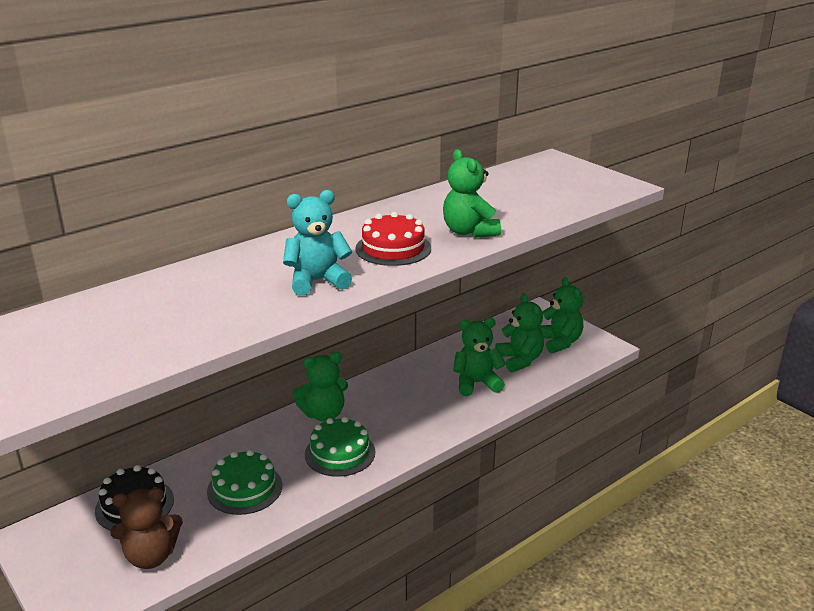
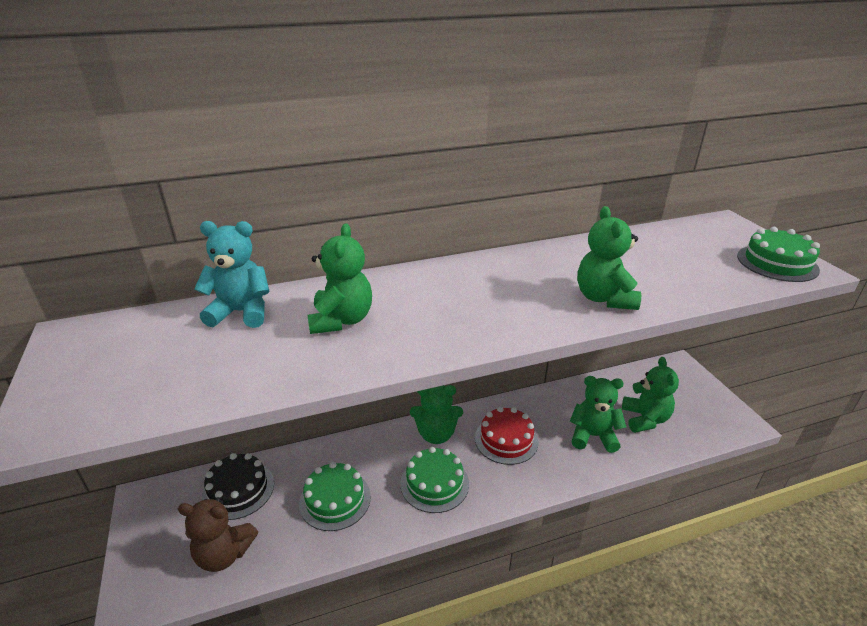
camera: 20 degrees right, 5 degrees up
turquoise teddy bear [283,190,352,296] -> turquoise teddy bear moved to [194,221,270,328]
red cake [355,212,431,266] -> red cake moved to [475,407,538,465]
green teddy bear [539,277,583,354] -> green teddy bear moved to [308,223,372,334]
none -> green cake [737,227,820,282]

